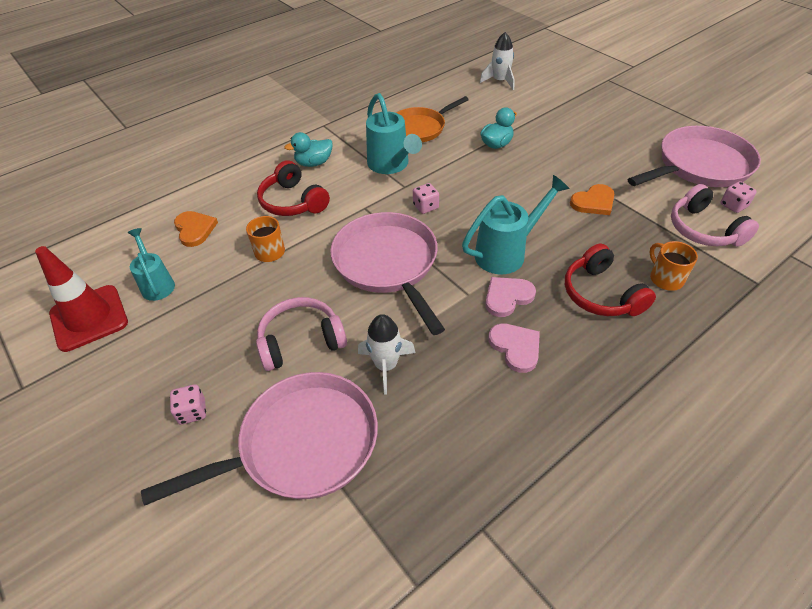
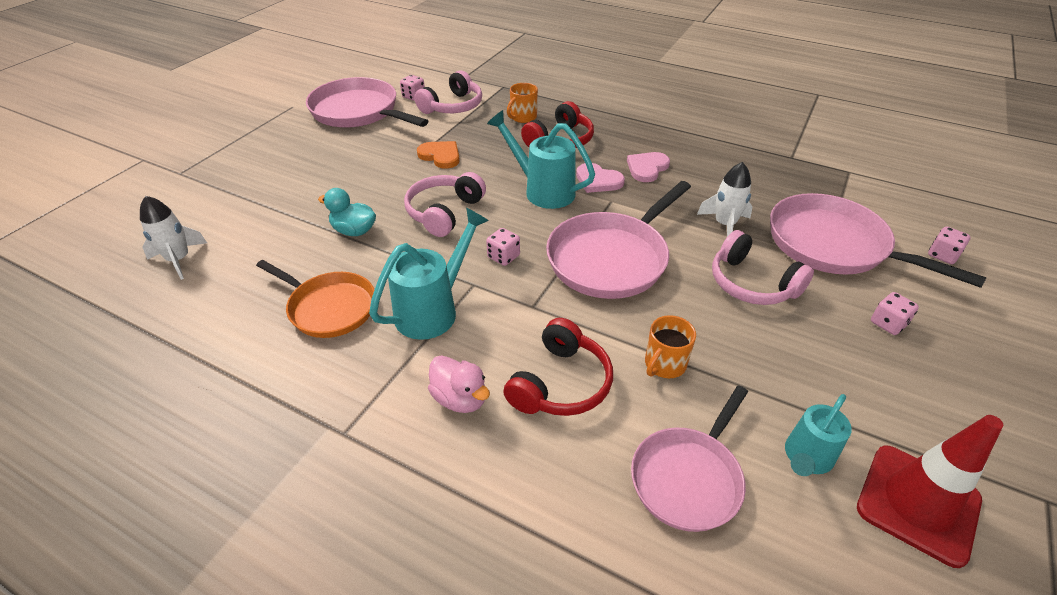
camera: 115 degrees left, 5 degrees down
orange heart [174,211,218,247] -> pink pan [631,385,748,532]
turquoise duck [284,132,333,167] -> pink duck [428,355,490,413]
none -> pink headphones [404,172,486,237]
none -> pink dice [928,226,971,264]

